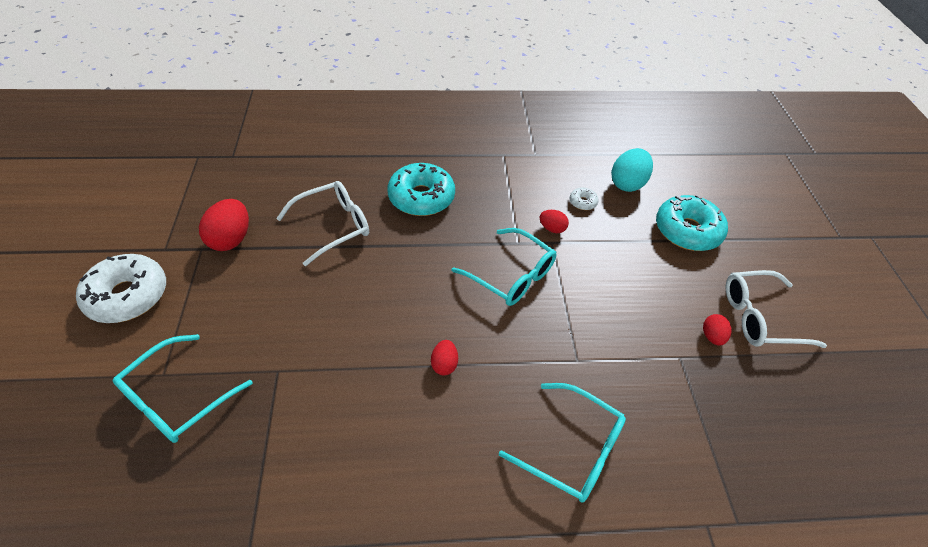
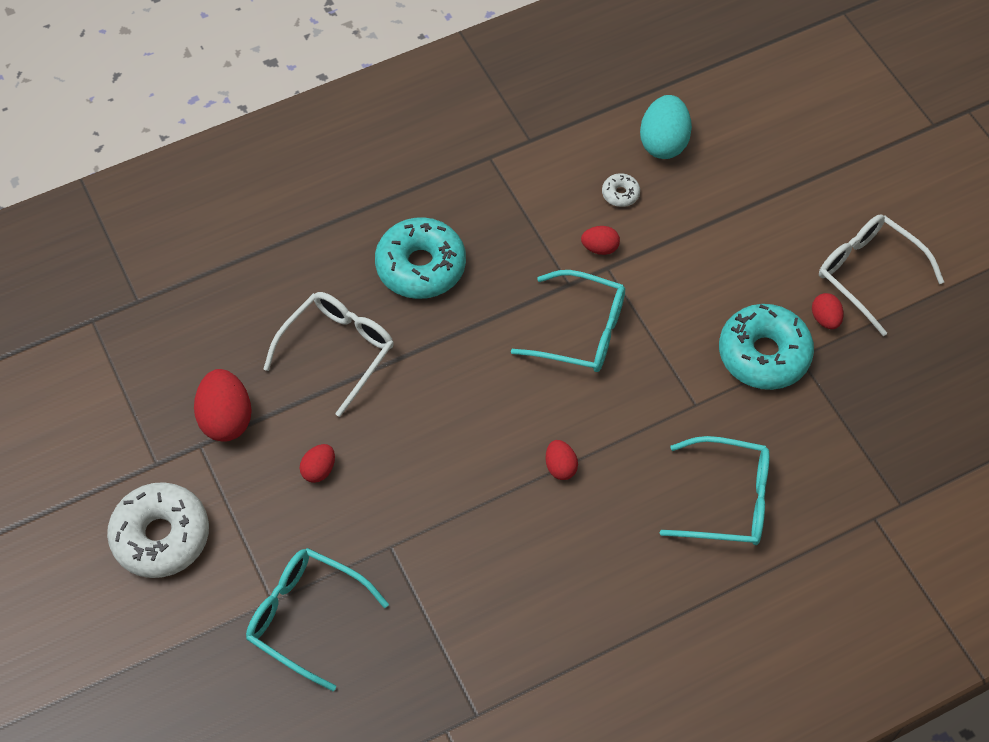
camera: 20 degrees left, 10 degrees up
turquoise glasses [113,334,253,443] -> turquoise glasses turned 105 degrees clockwise [246,548,389,691]
turquoise donut [656,195,728,251] -> turquoise donut moved to [719,304,814,390]
white glasses [726,270,827,348] -> white glasses turned 75 degrees clockwise [819,214,944,336]
none -> red egg [300,444,335,483]

